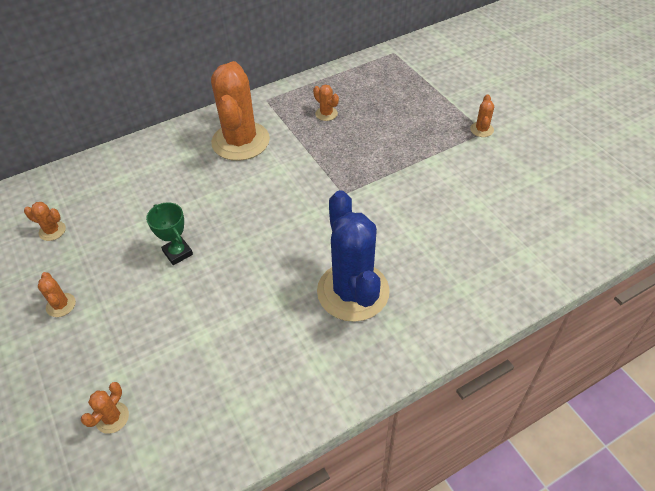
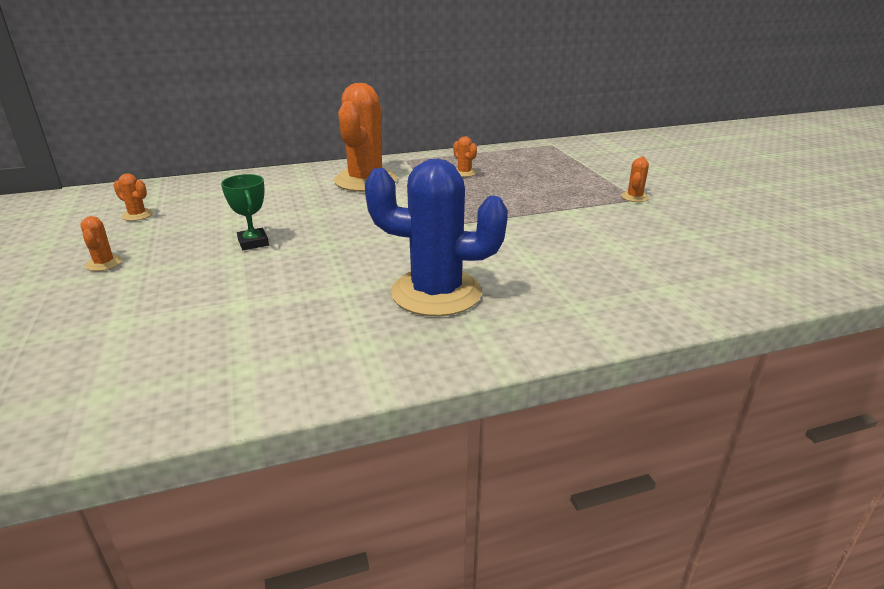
camera: 10 degrees right, 20 degrees down
orange cactus [81,382,129,434] -> none
blue cactus [317,190,390,322] -> blue cactus turned 75 degrees counterclockwise [365,159,508,316]

